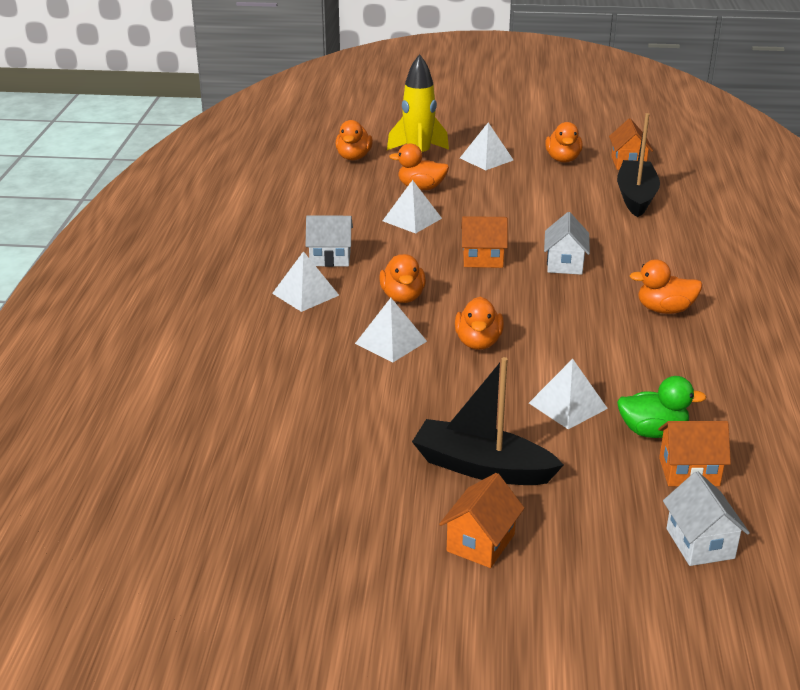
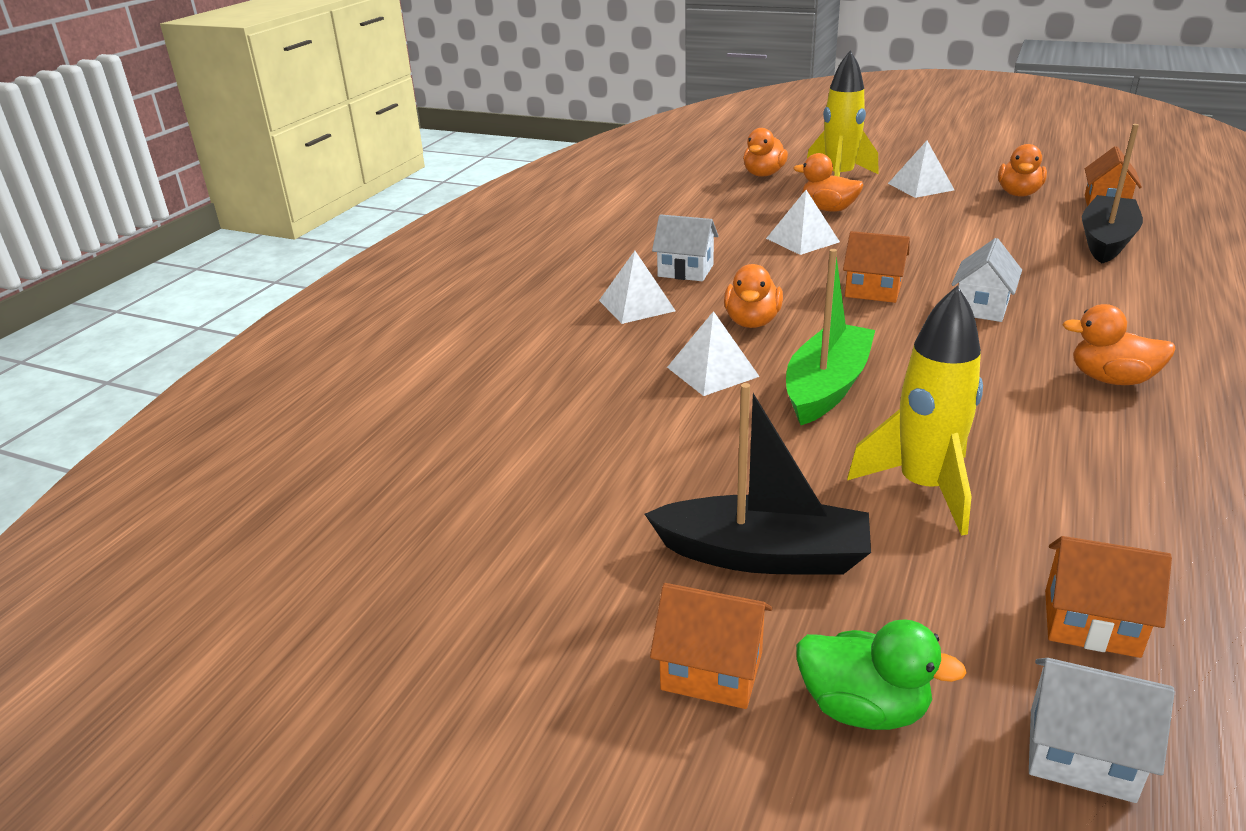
camera: 20 degrees right, 0 degrees up
black boat [412,357,564,485] -> black boat turned 150 degrees clockwise [645,383,871,575]
orange house [439,473,524,568] -> orange house turned 60 degrees clockwise [650,583,772,709]
orange duck [455,297,504,350] -> green boat [786,249,875,425]
white pyramid [529,359,608,429] -> yellow rocket [847,285,983,536]
green duck [617,376,706,438] -> green duck moved to [796,620,967,730]
white house [663,471,750,566] -> white house turned 75 degrees counterclockwise [1029,658,1175,803]

